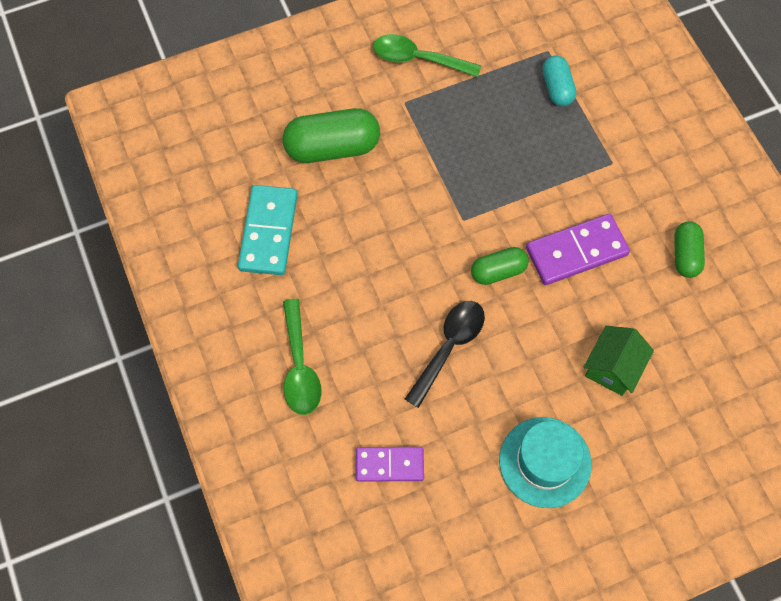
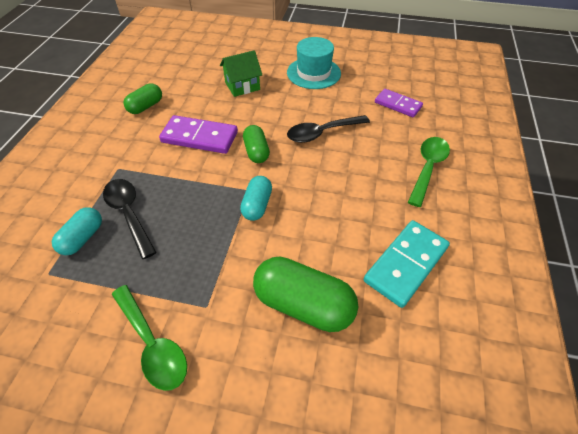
camera: 145 degrees left, 15 degrees down
green capsule [471,247,529,285] -> green capsule turned 60 degrees clockwise [243,125,270,163]
none -> black spoon [103,179,157,259]
none -> turquoise capsule [240,176,272,221]

